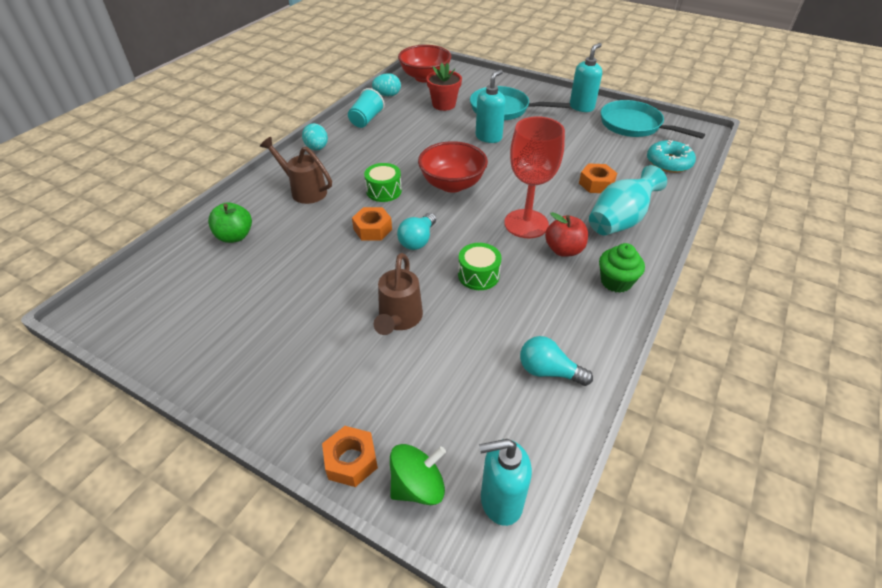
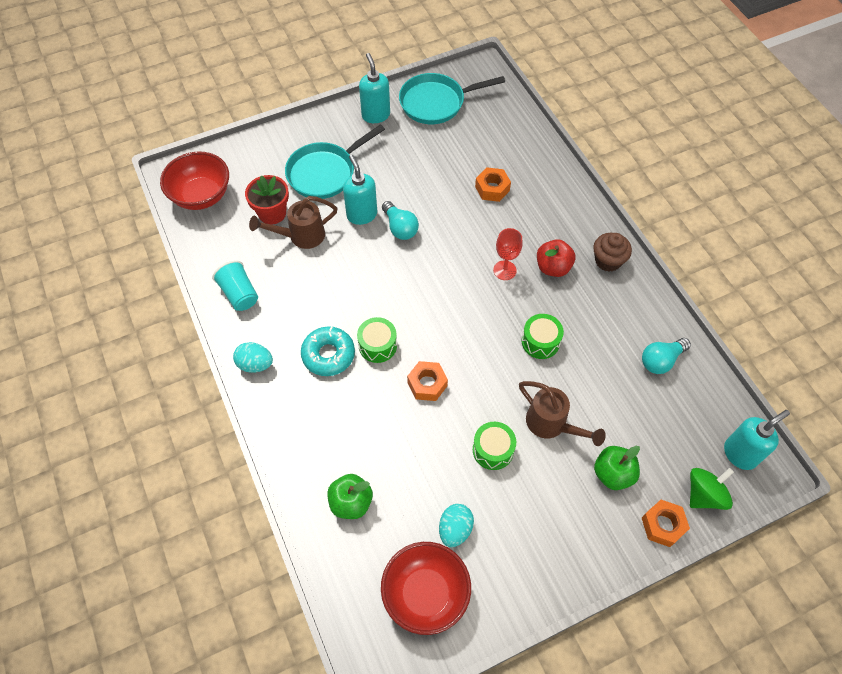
camera: 55 degrees left, 15 degrees up
brown watering can [260,137,332,204] -> brown watering can moved to [249,196,338,249]
turquoise egg [372,73,401,96] -> turquoise egg moved to [439,504,474,547]
green spinning top [390,444,446,505] -> green spinning top turned 45 degrees clockwise [690,468,734,510]
turquoise light bulb [397,213,436,250] -> turquoise light bulb moved to [382,201,419,240]
red bowl [418,141,488,193] -> red bowl moved to [381,542,471,635]
turquoise soap dispenser [479,439,532,526] -> turquoise soap dispenser turned 150 degrees counterclockwise [724,410,790,470]
red goblet [504,116,565,238] -> red goblet [493,228,523,280], size x0.55
turquoise vase [589,165,667,235] -> none
green cupcake [599,243,645,293] -> brown cupcake [593,233,632,272]
turquoise donut [647,140,696,173] -> turquoise donut moved to [301,327,355,376]
none -> green drum [473,422,516,470]
none -> green apple [594,446,640,490]

